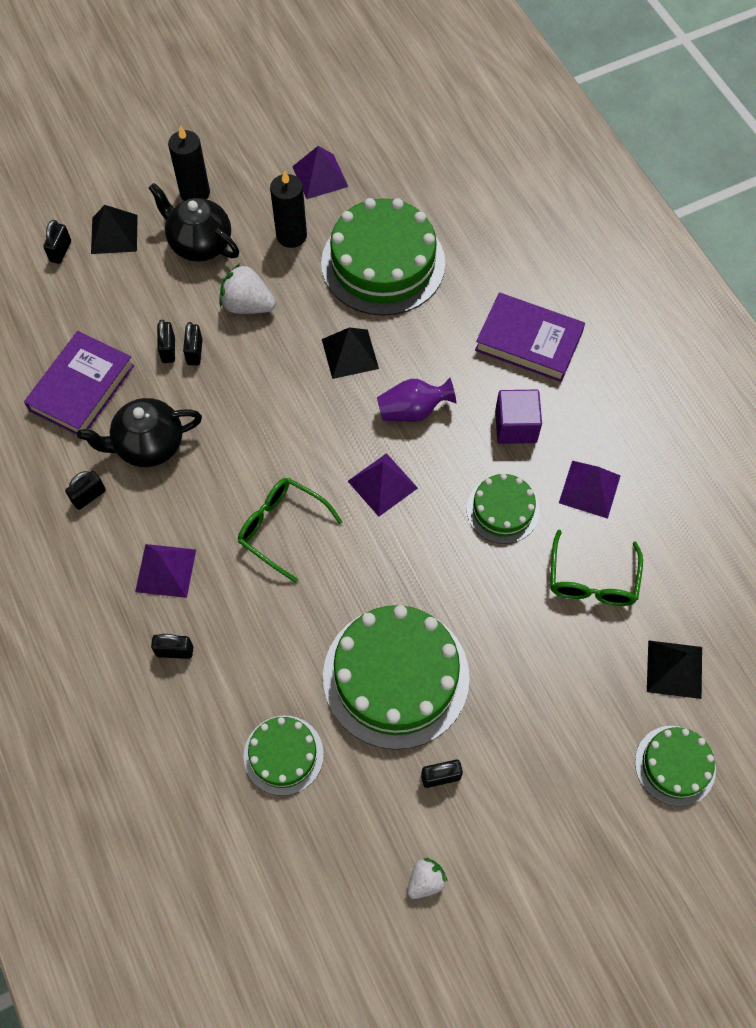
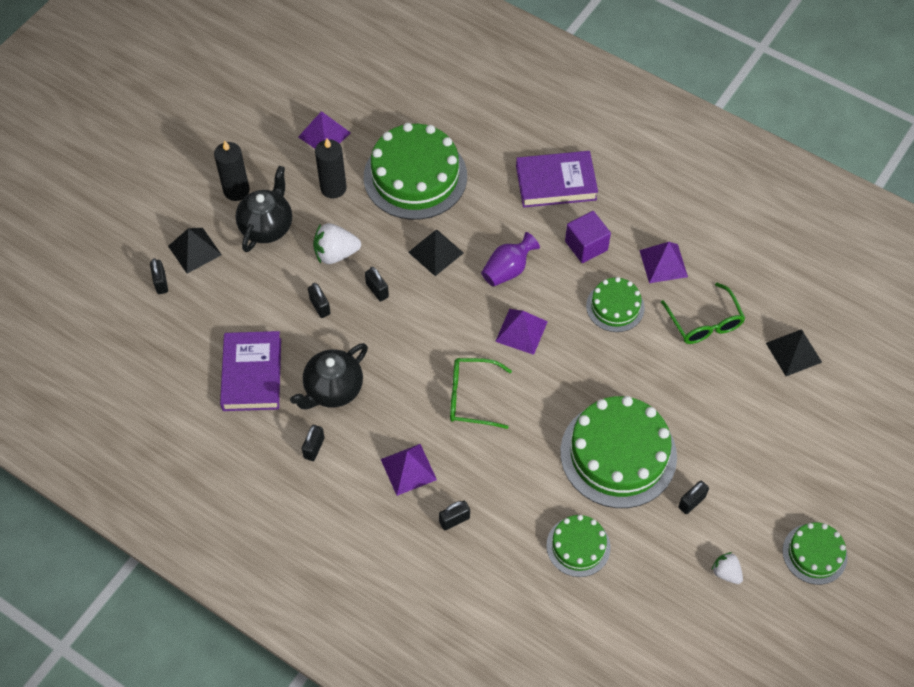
camera: 30 degrees left, 5 degrees down
black teapot [149,183,239,262] -> black teapot turned 105 degrees clockwise [235,166,292,252]
black padlock [157,320,175,363] -> black padlock moved to [365,267,389,302]
white strawberry [407,858,447,899] -> white strawberry turned 60 degrees counterclockwise [711,552,743,584]
green cake [635,726,716,806] -> green cake moved to [783,522,847,585]

